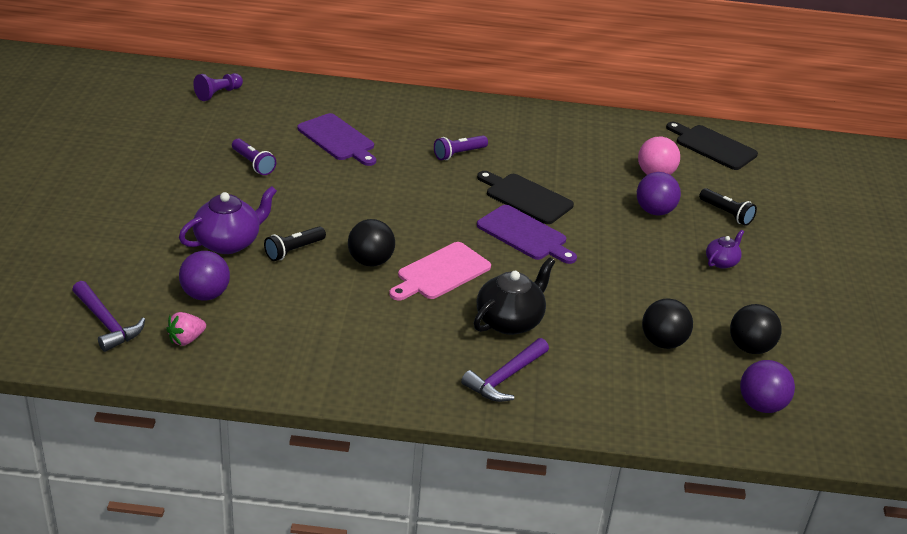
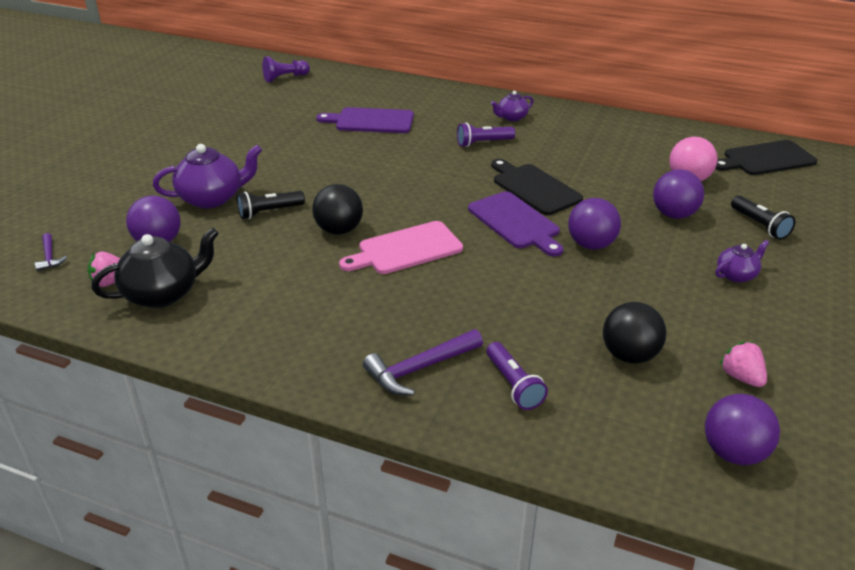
camera: 20 degrees right, 0 degrees up
purple hammer [72,281,145,352] -> purple hammer [35,233,67,271], size x0.56
purple flashlight [232,138,276,175] -> purple flashlight moved to [486,342,548,410]
purple cutting board [297,113,376,166] -> purple cutting board turned 120 degrees clockwise [316,107,414,133]
black teapot [474,257,555,335] -> black teapot moved to [91,228,219,308]
black cutting board [666,122,758,170] -> black cutting board turned 75 degrees counterclockwise [715,140,817,175]
black ball [730,304,782,354] -> pink strawberry [720,341,767,387]
none -> purple teapot [491,91,534,121]
none -> purple ball [568,198,621,250]

